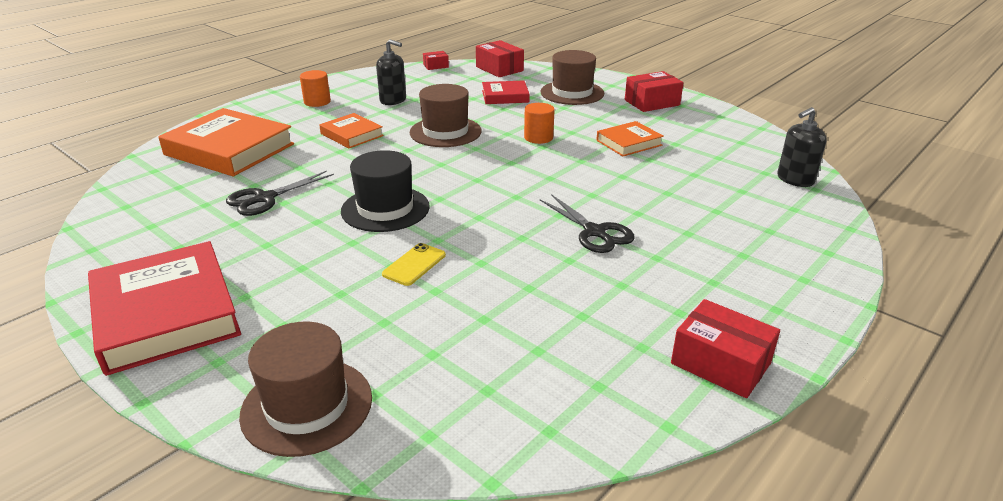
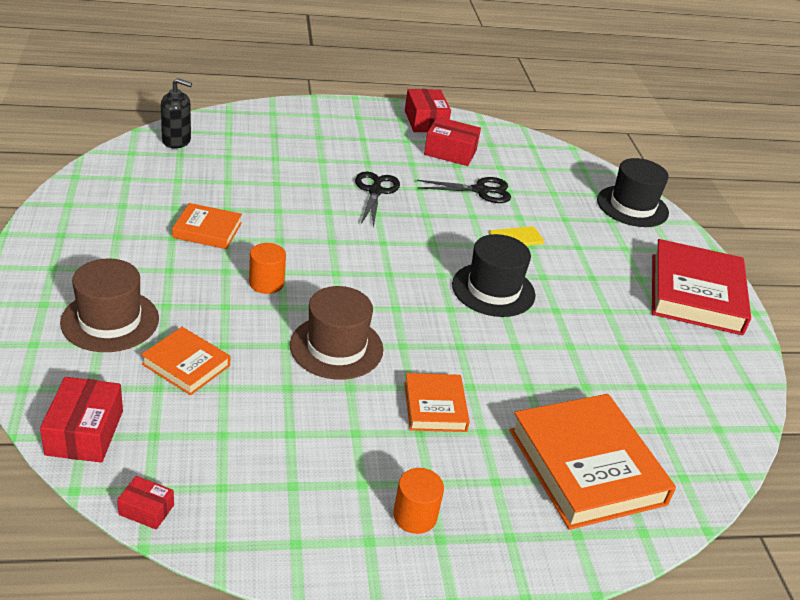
camera: 145 degrees left, 5 degrees up
black scissors [226,171,334,216] -> black scissors moved to [417,177,511,203]
brown hat [239,321,372,457] -> black hat [597,158,669,227]
black soap dispenser [376,39,406,105] -> none
red book [482,80,530,104] -> orange book [141,327,230,396]
red box [625,71,684,112] -> red box moved to [424,117,481,166]

